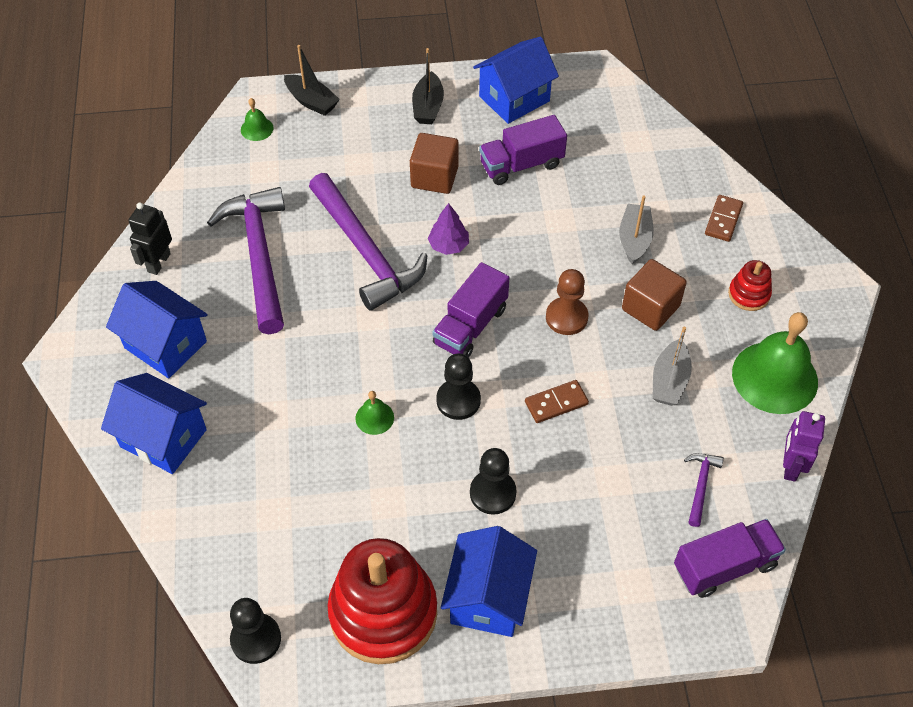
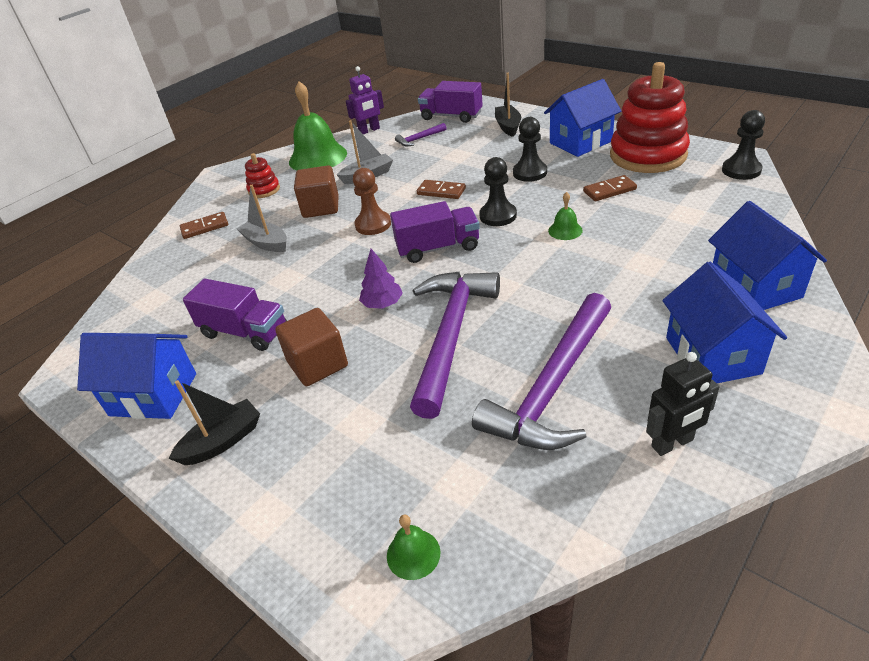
camera: 130 degrees left, 15 degrees down
black boat [284,45,340,116] -> black boat moved to [495,73,521,137]
grey boat [619,195,654,265] -> grey boat turned 75 degrees clockwise [237,185,287,252]
none -> brown domino [583,175,637,201]

